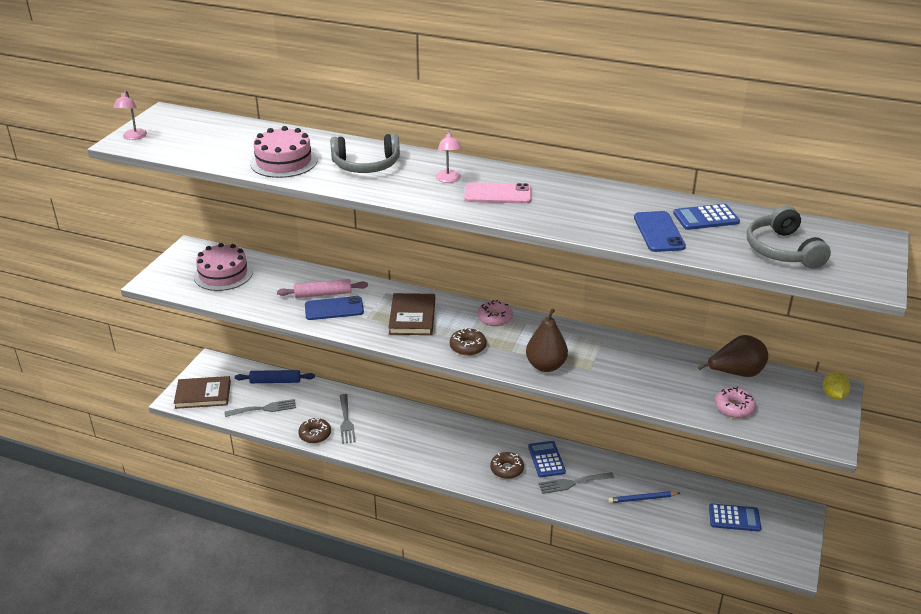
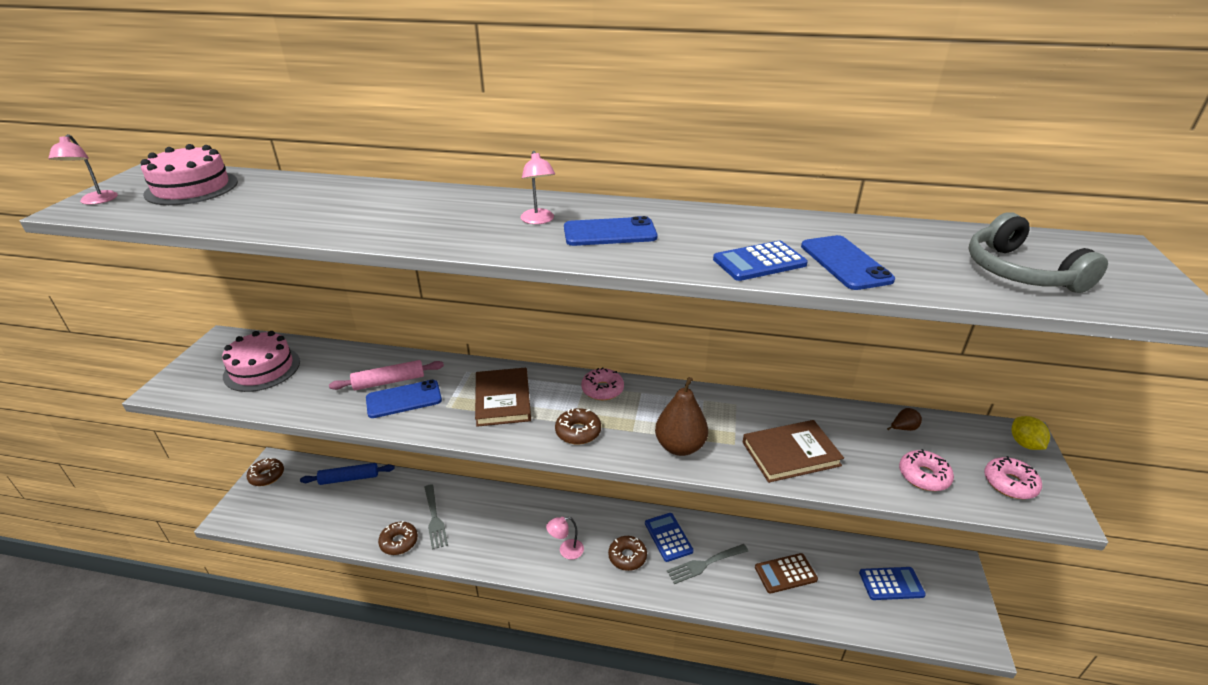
camera: 10 degrees left, 0 degrees up
brown book [174,376,231,409] -> brown book moved to [743,420,844,483]
grey fork [224,399,296,417] -> none
pink cake [250,126,317,178] -> pink cake moved to [141,144,238,205]
grey headphones [330,134,400,173] -> none
pink phone [464,182,532,204] -> blue phone [564,216,657,246]
blue pencil [608,491,680,503] -> brown calculator [755,553,818,594]
blue calculator [673,204,740,230] -> blue calculator moved to [713,241,808,281]
brown pear [698,335,768,377] -> brown pear [887,408,922,431], size x0.45
none -> brown donut [246,458,284,486]
none -> pink lamp [546,517,584,560]
none -> pink donut [984,456,1042,499]

